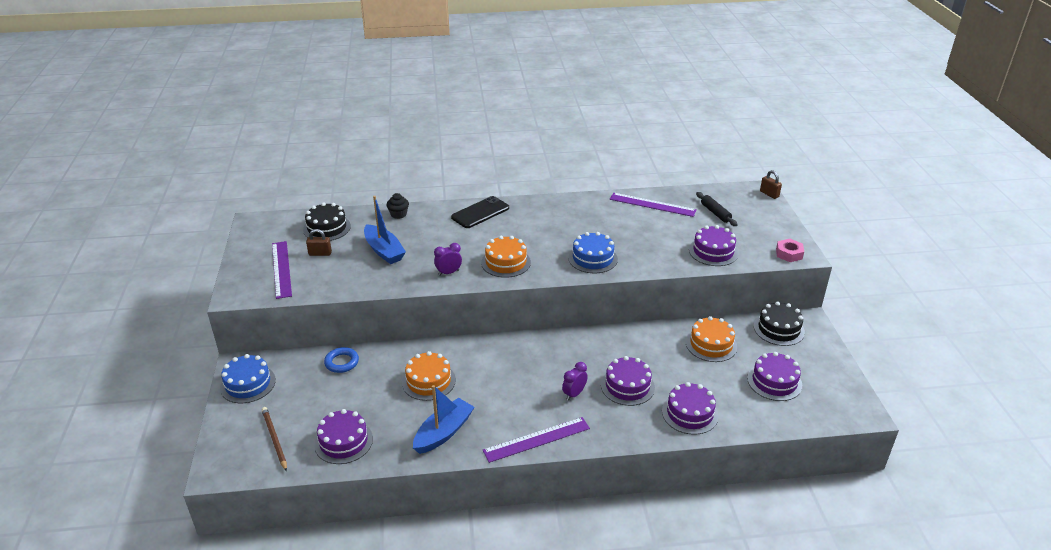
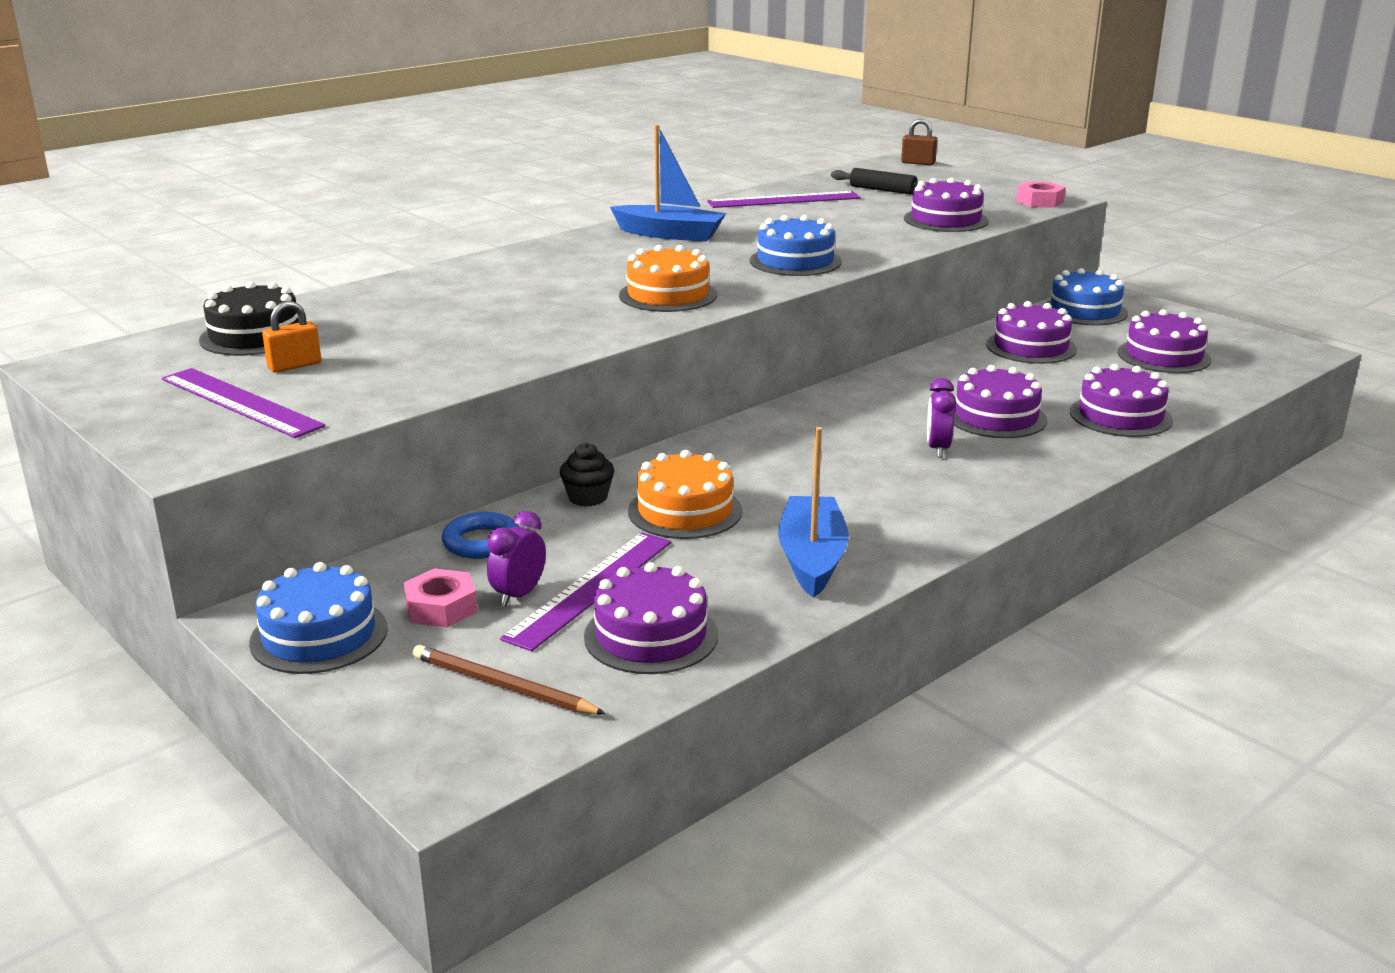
camera: 35 degrees left, 10 degrees down
brown padlock [306,229,332,256] -> orange padlock [262,301,321,373]
blue boat [364,196,406,264] -> blue boat moved to [610,125,726,242]
black cupcake [387,193,409,219] -> black cupcake moved to [560,443,614,507]
purple clock [434,243,462,276] -> purple clock moved to [487,511,546,607]
black phone [451,196,509,228] -> none
purple ruler [483,417,590,463] -> purple ruler moved to [500,532,671,651]
orange cake [686,316,737,362] -> purple cake [986,301,1077,364]
black cake [754,301,805,346] -> blue cake [1044,268,1128,325]
none -> pink nut [404,568,477,627]

